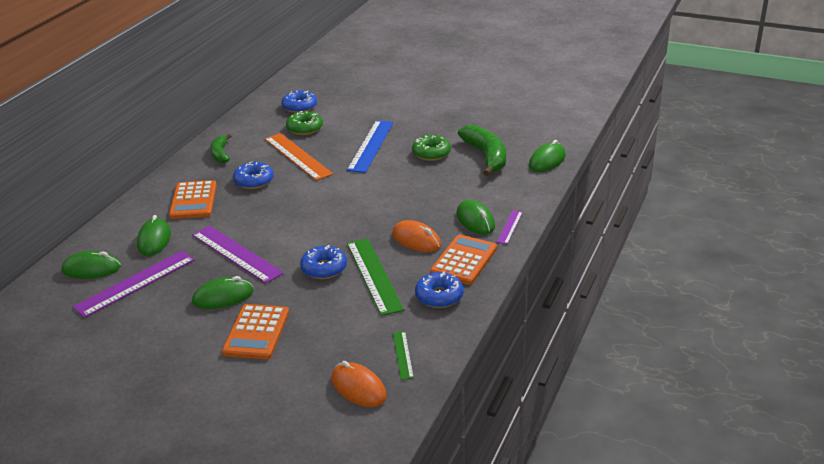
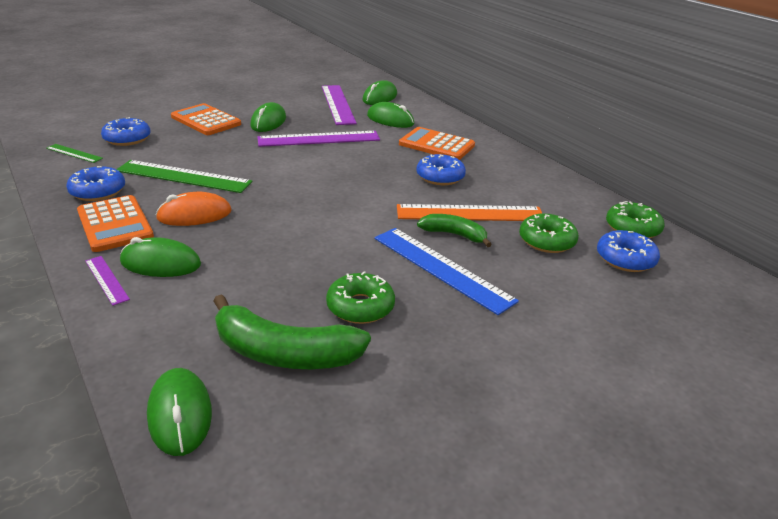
camera: 120 degrees right, 0 degrees up
green banana [210,134,231,163] -> green banana moved to [417,214,492,247]
blue donut [300,245,347,279] -> blue donut moved to [101,117,151,146]
orange mouse [331,361,387,407] -> none
none -> green donut [606,201,664,239]

